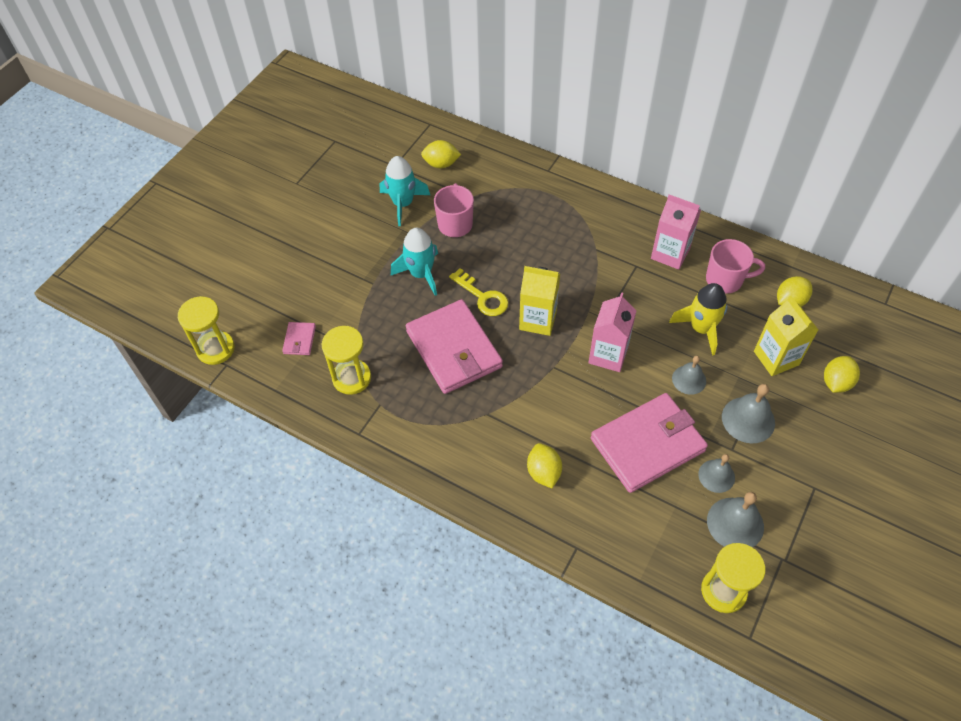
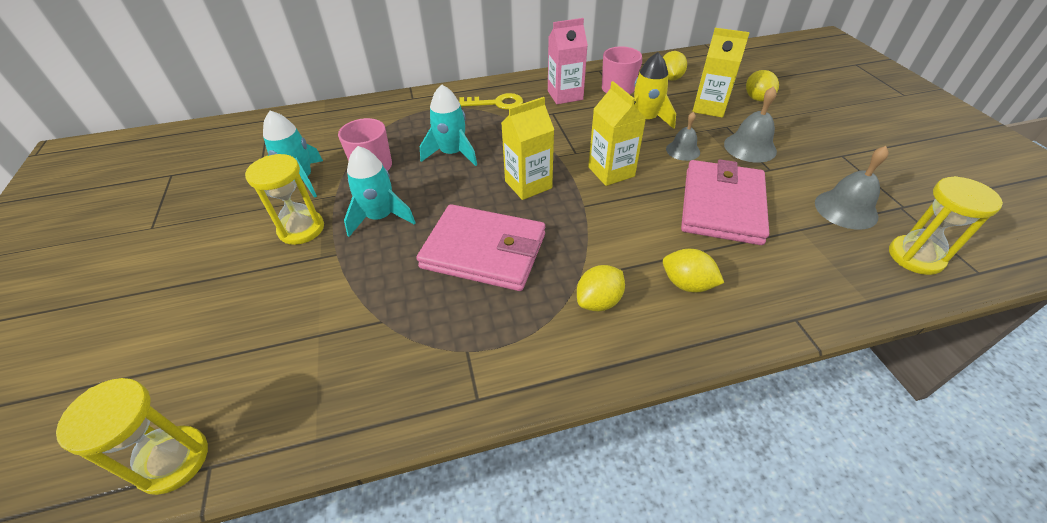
camera: 45 degrees left, 10 degrees down
pink wallet [282,322,316,355] -> none
yellow hourglass [322,326,371,395] -> yellow hourglass moved to [245,154,324,245]
yellow lemon [421,140,461,169] -> yellow lemon moved to [577,265,625,311]
yellow key [449,268,509,316] -> yellow key moved to [459,93,523,110]
pink carton [589,292,636,372] -> yellow carton [588,81,646,186]
grey bell [698,454,735,493] -> none
none -> turquoise rocket [420,85,477,166]

